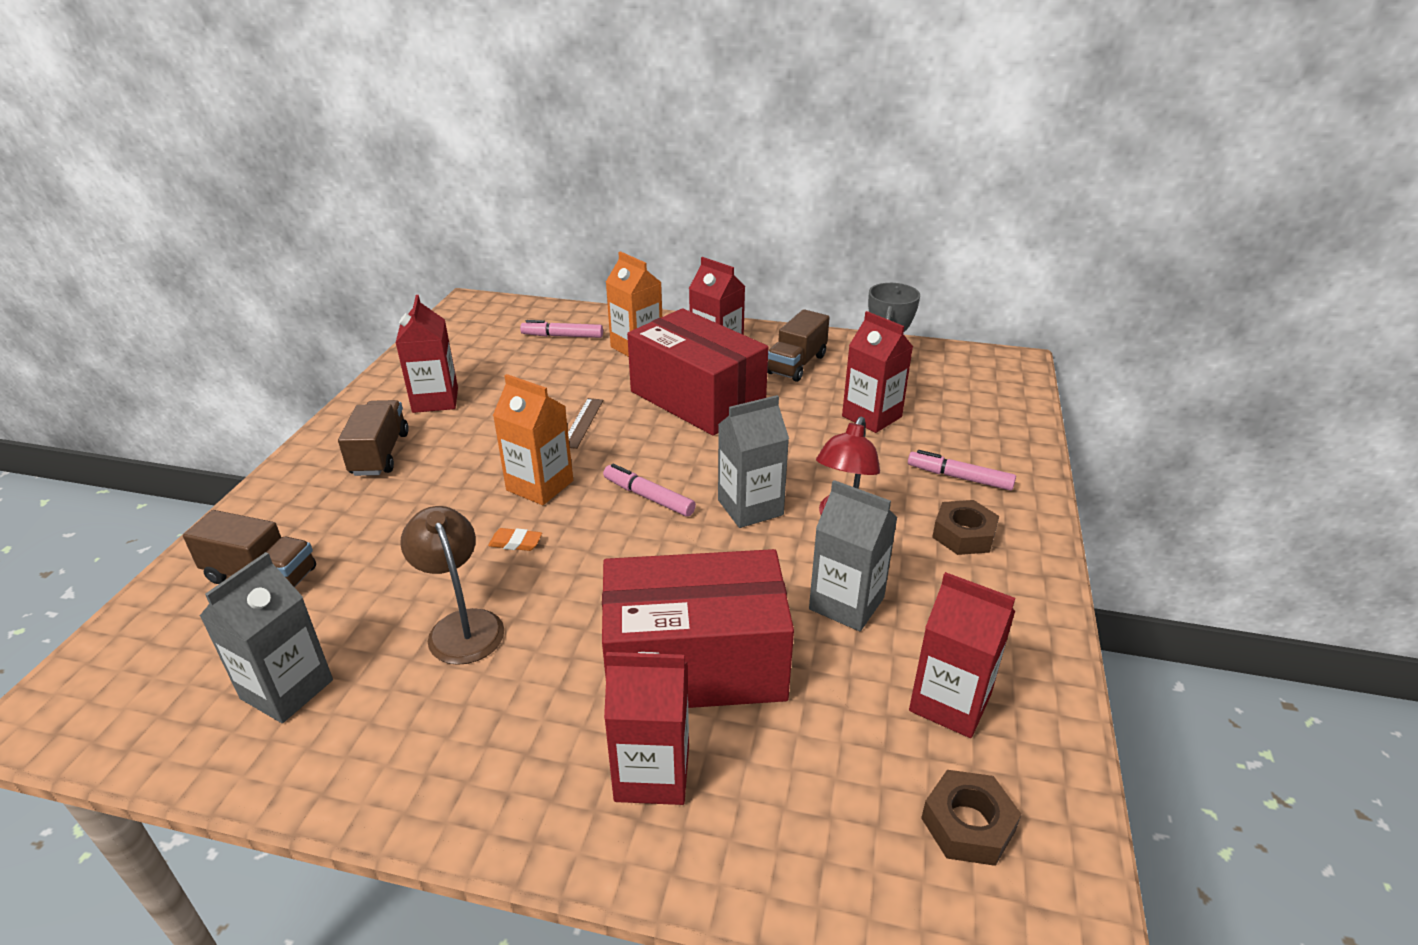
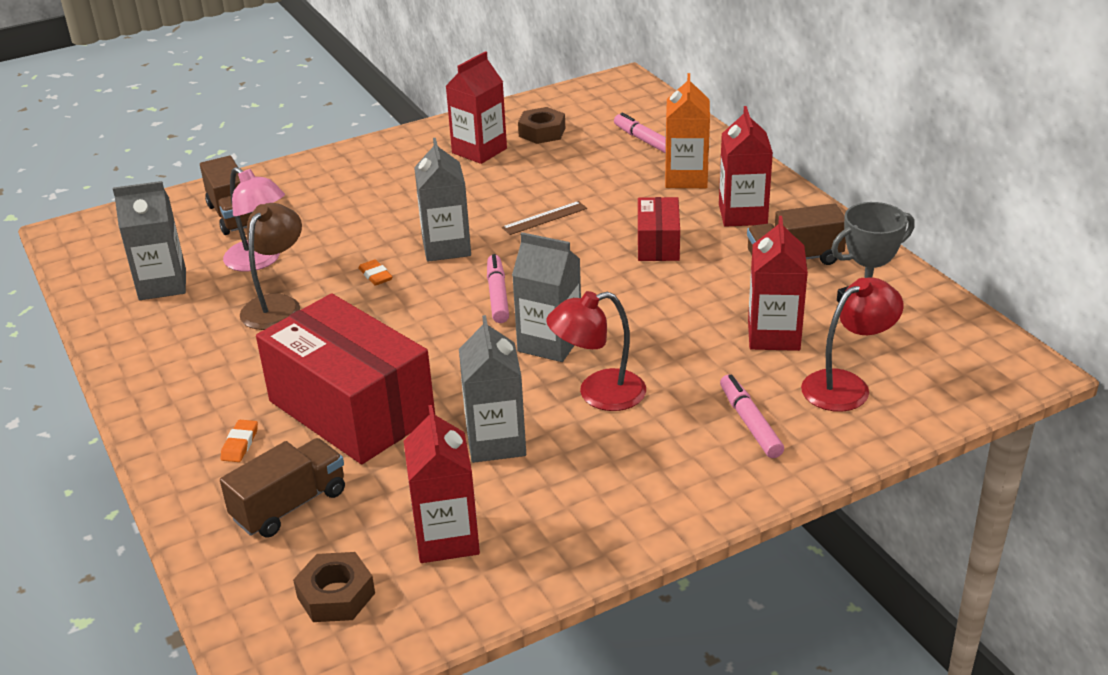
camera: 50 degrees right, 0 degrees up
brown truck [338,400,409,476] -> brown truck moved to [220,438,345,537]
orange carton [493,374,573,505] -> grey carton [414,138,471,262]
red carton [604,652,689,805] -> orange eraser [221,420,258,462]
red box [627,308,768,436] -> red box [638,197,680,261], size x0.50
brown nut [932,500,999,555] -> brown nut moved to [518,107,565,144]
none -> pink lamp [223,167,285,272]
none -> red lamp [801,277,904,412]

